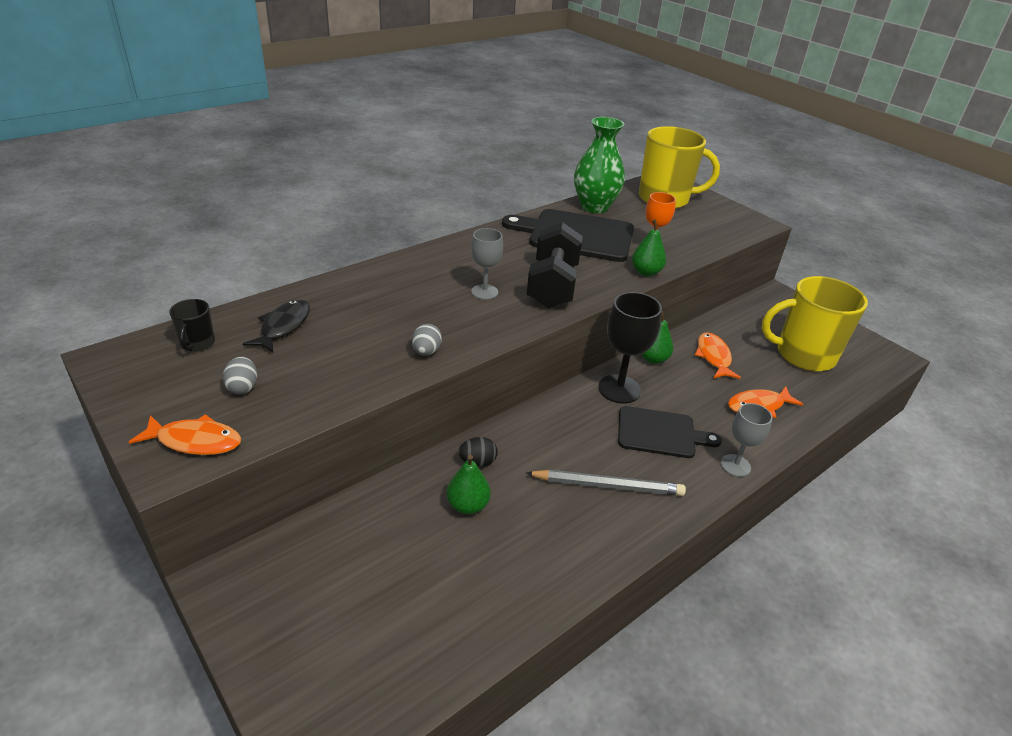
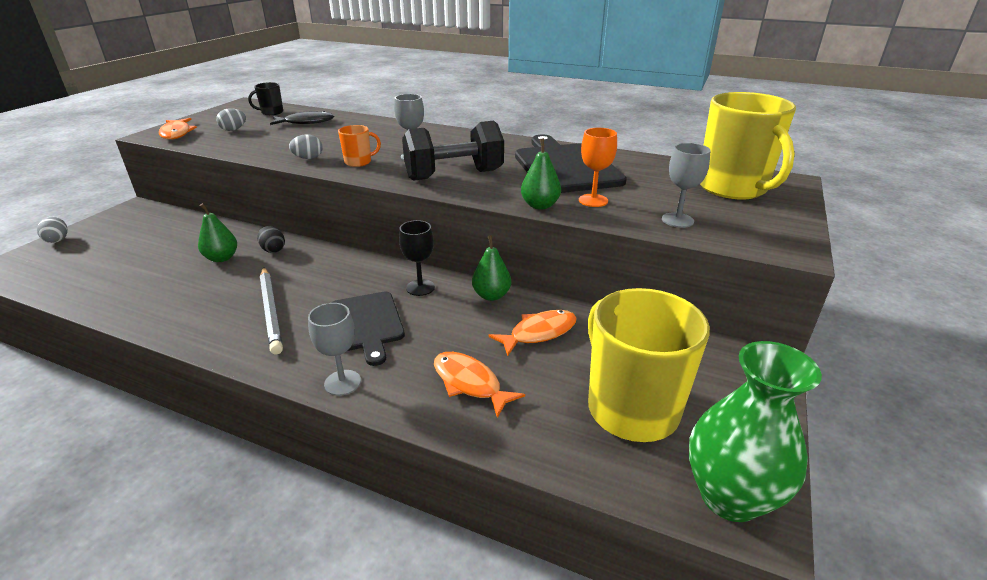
camera: 65 degrees right, 5 degrees down
green vase [574,117,625,213] -> green vase moved to [689,341,822,522]
black goblet [598,292,662,403] -> black goblet [399,220,435,296], size x0.62
none -> grey egg [37,217,68,243]
none -> orange mug [338,125,381,167]
none -> grey goblet [662,143,711,228]

